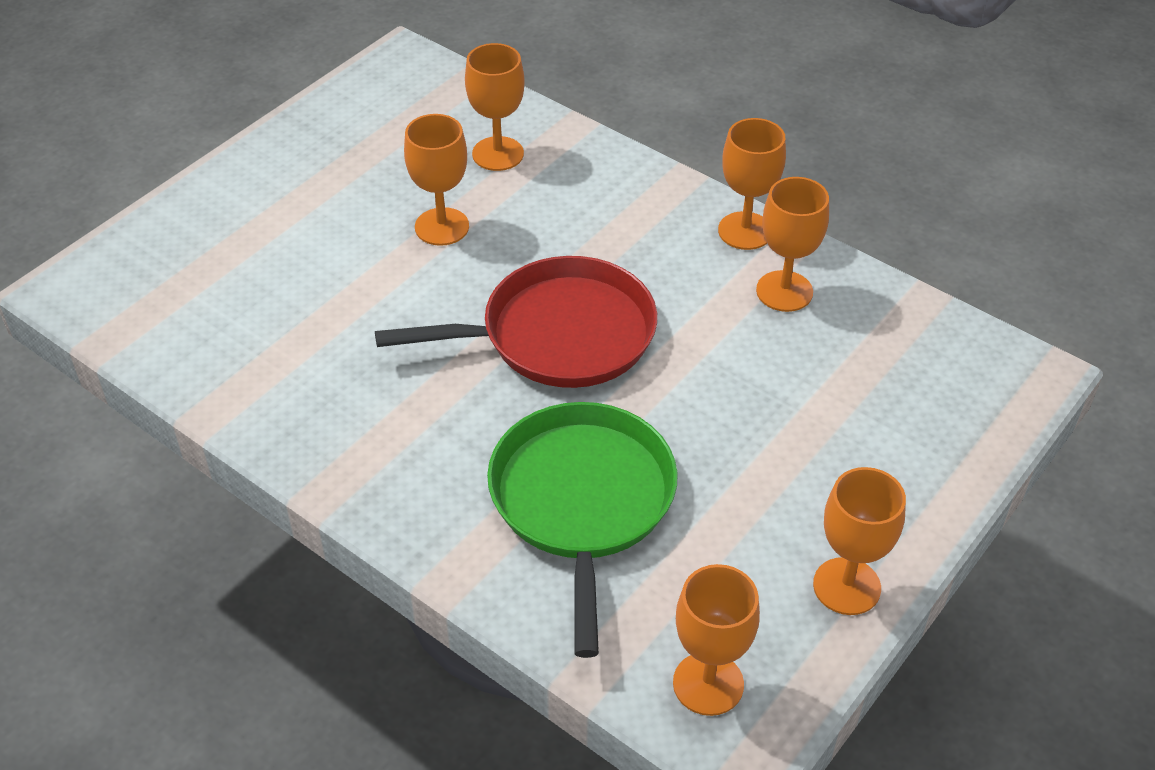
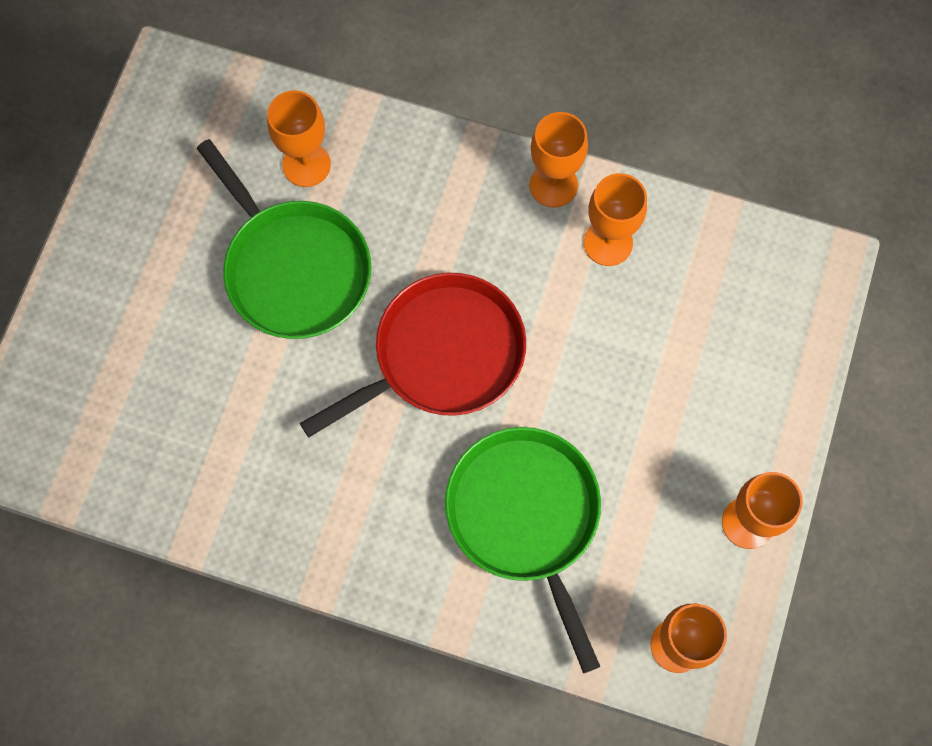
camera: 20 degrees left, 25 degrees up
orange goblet [404,114,469,246] -> green pan [197,139,371,339]

